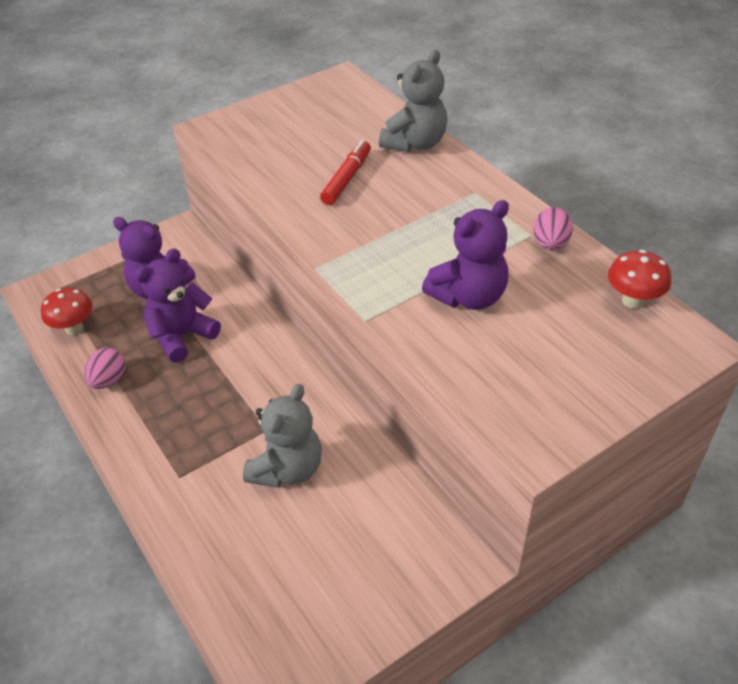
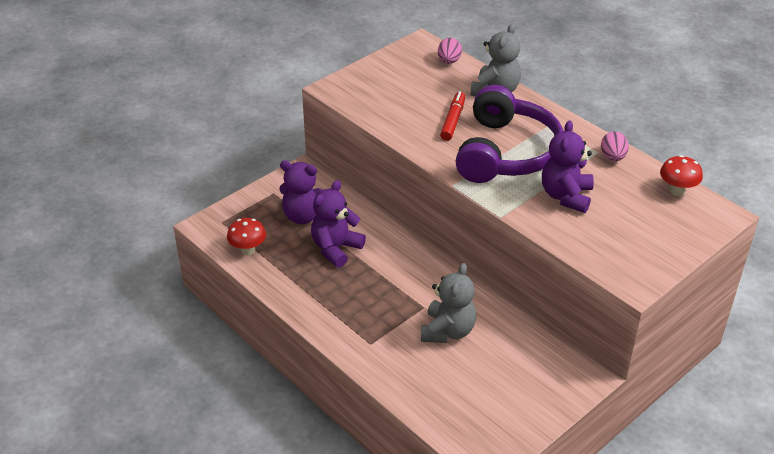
camera: 10 degrees left, 5 degrees down
pink egg [84,348,125,389] -> pink egg moved to [438,38,462,64]
purple teddy bear [422,200,509,310] -> purple teddy bear turned 150 degrees clockwise [542,120,594,213]
none -> purple headphones [455,85,564,183]

